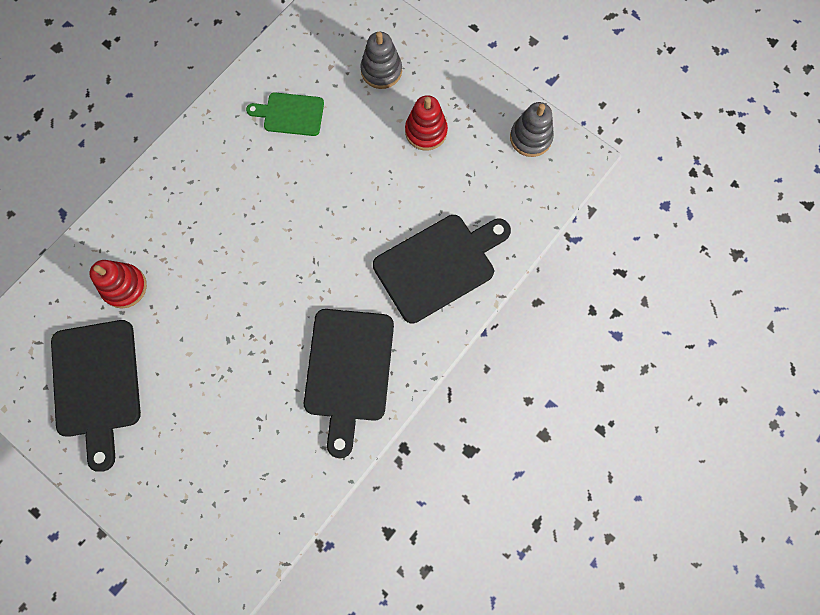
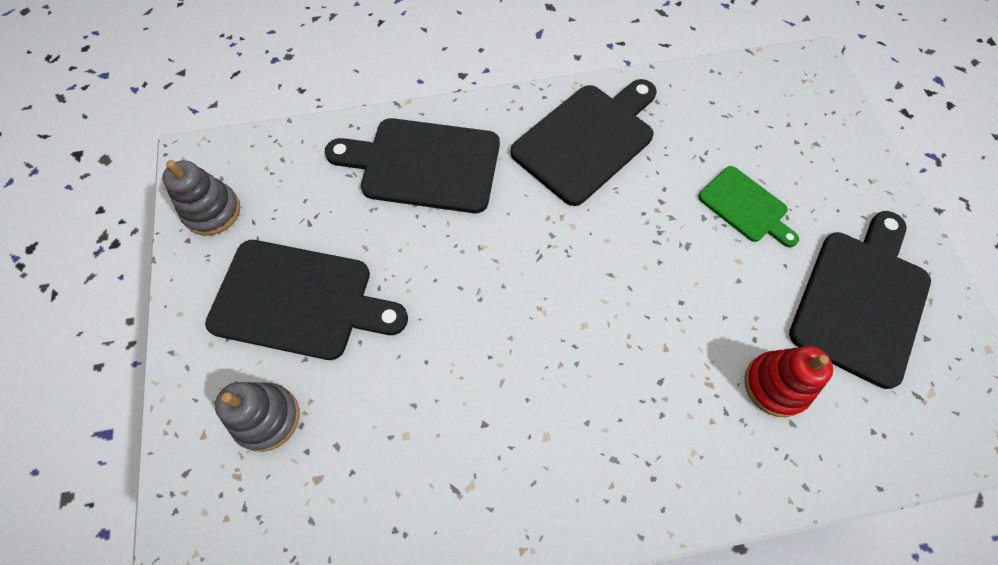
camera: 140 degrees left, 10 degrees down
green cutting board [246,93,324,136] -> green cutting board moved to [698,166,799,247]
red stacking toy [405,95,448,151] -> black cutting board [205,240,408,360]

